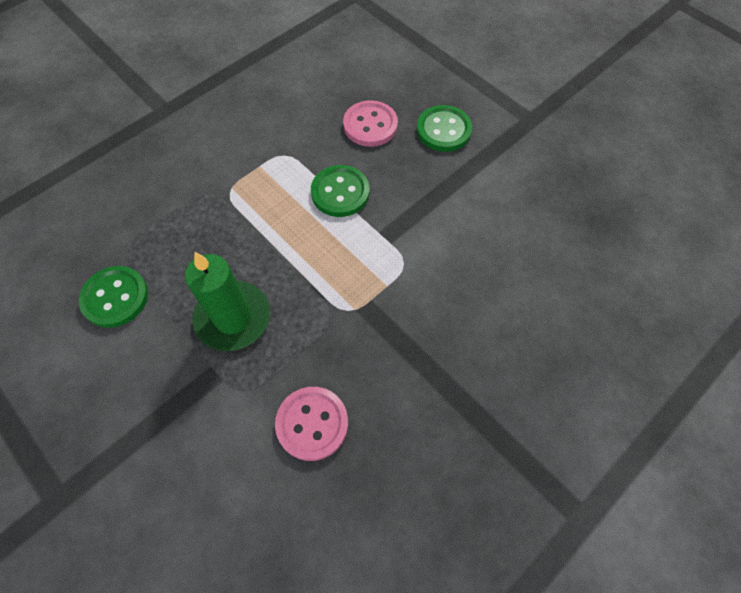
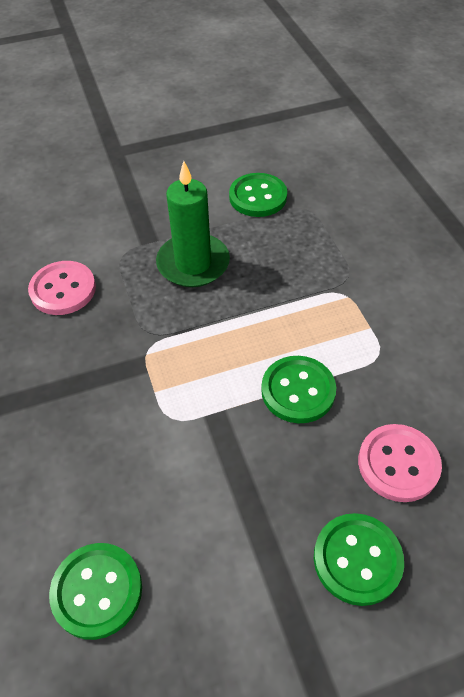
camera: 115 degrees right, 10 degrees down
none -> green button [49,543,142,640]

